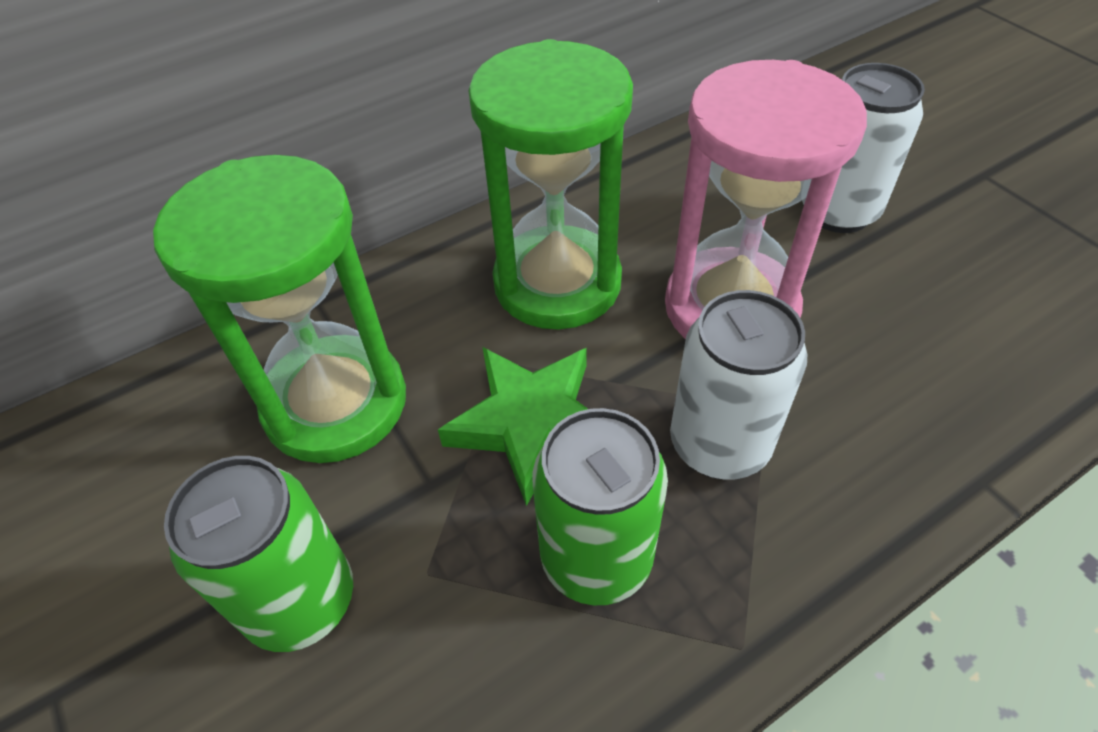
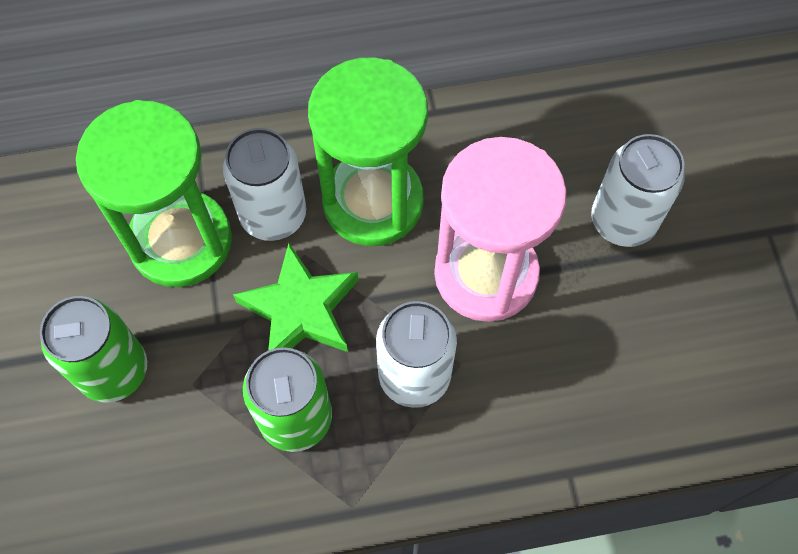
camera: 20 degrees right, 15 degrees up
none -> white can [223,128,306,241]

